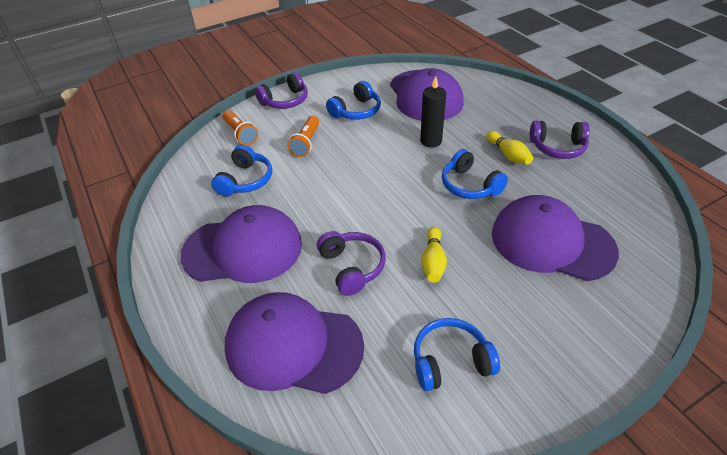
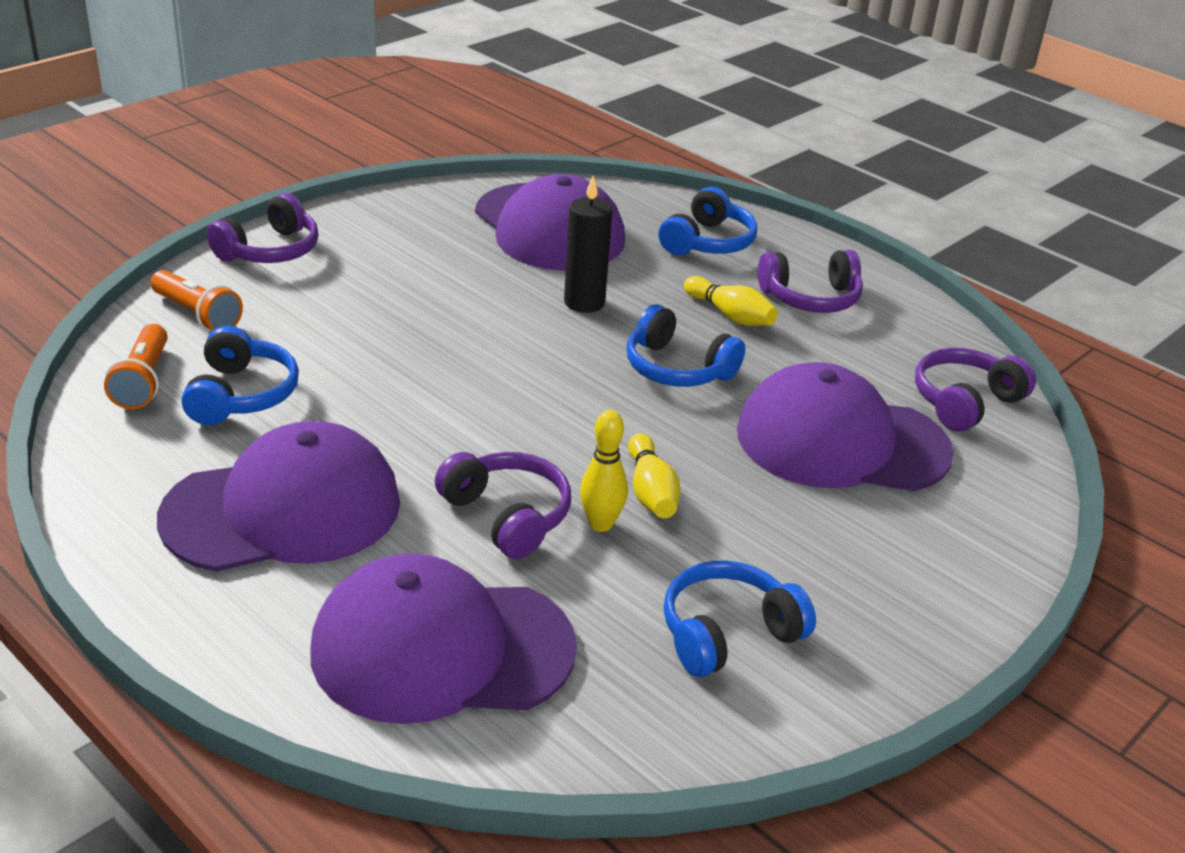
camera: 20 degrees left, 10 degrees down
orange flashlight [287,116,319,157] -> orange flashlight moved to [104,324,168,409]
blue headphones [326,81,381,120] -> blue headphones moved to [659,187,757,255]
none -> yellow bowling pin [580,410,628,532]
none -> purple headphones [915,348,1036,432]

